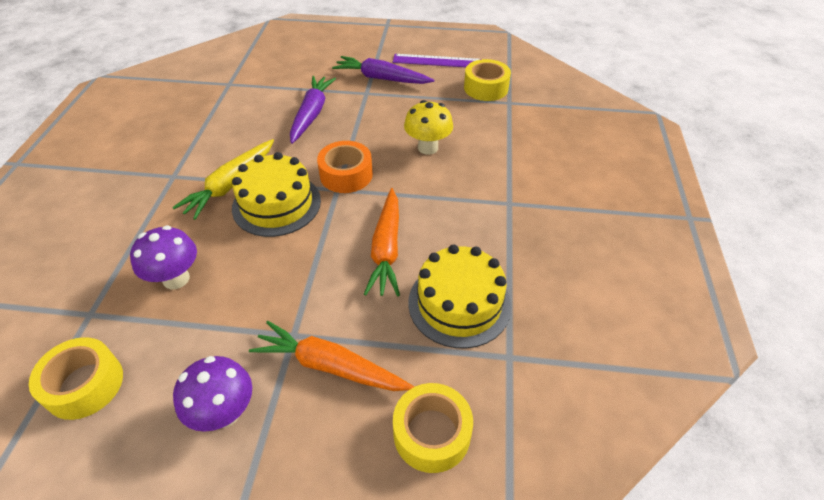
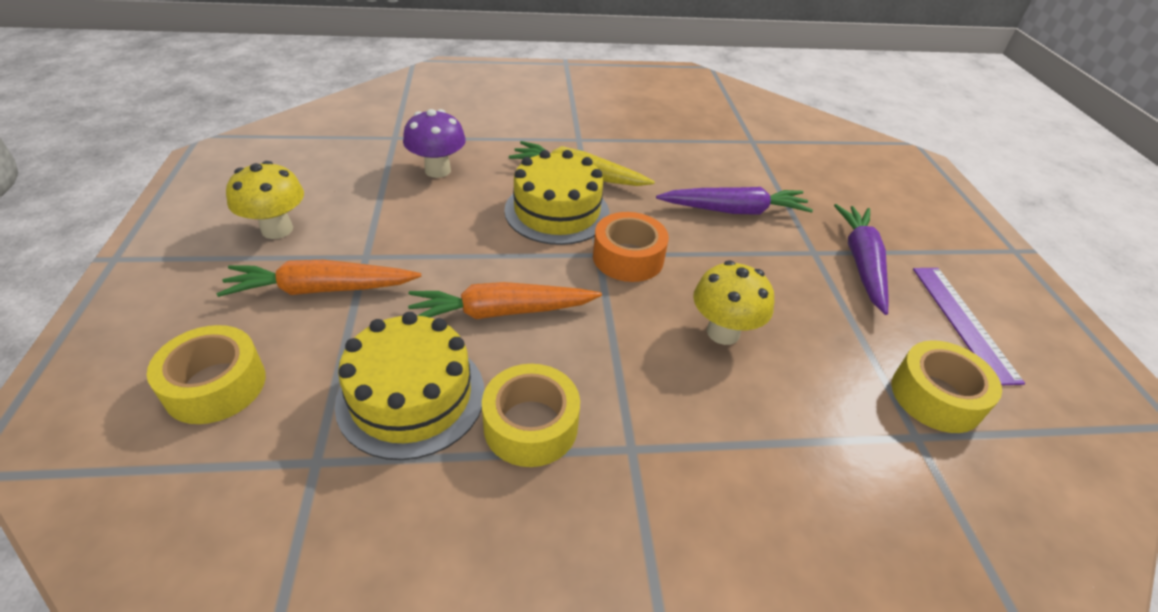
camera: 75 degrees right, 5 degrees down
yellow tape [29,337,123,420] -> yellow tape moved to [482,364,580,467]
purple mushroom [173,356,252,432] -> yellow mushroom [226,161,304,239]
orange carrot [249,321,414,391] -> orange carrot turned 105 degrees counterclockwise [216,260,421,297]

